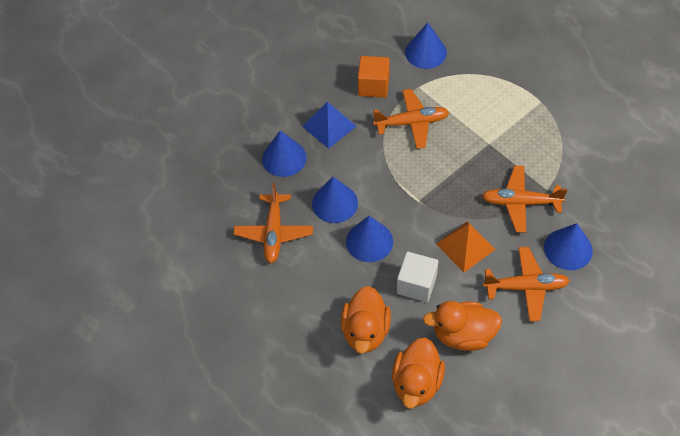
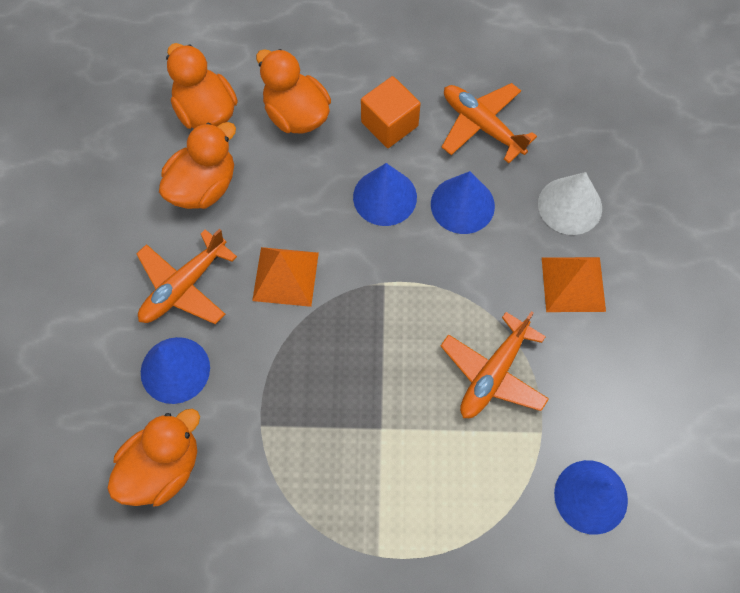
camera: 130 degrees right, 10 degrees up
blue cone [262,130,307,177] -> white cone [538,172,602,235]
blue pyramid [302,102,357,149] -> orange pyramid [542,257,606,312]
orange cube [358,56,390,98] -> orange cube moved to [361,76,421,148]
white cube [397,252,438,302] -> none
orange plane [482,166,567,233] -> none
none -> orange duck [107,409,200,506]

